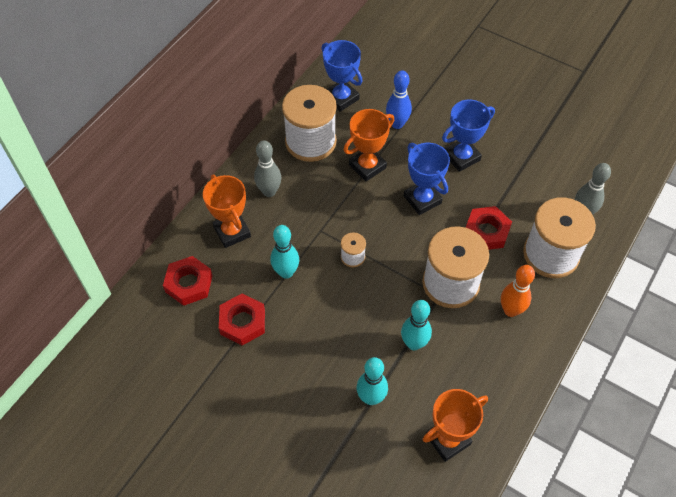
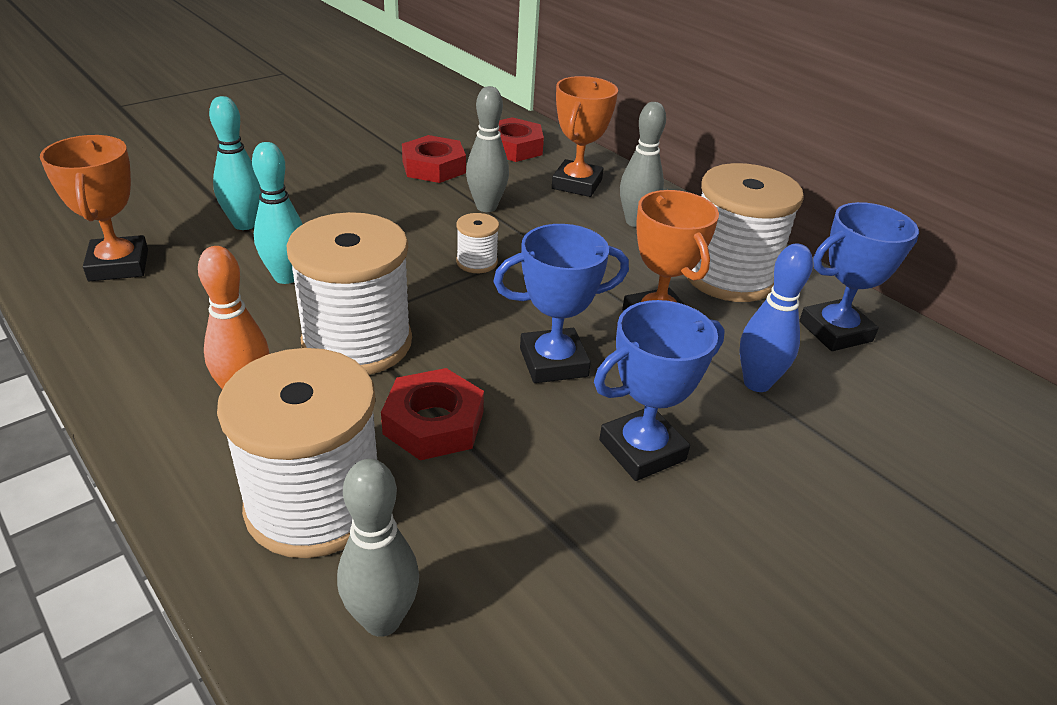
camera: 105 degrees right, 20 degrees down
orange trophy [203,175,251,248] -> orange trophy turned 60 degrees counterclockwise [552,76,618,197]
turquoise bowling pin [271,225,299,279] -> grey bowling pin [466,86,509,212]
blue trophy [442,100,495,172] -> blue trophy turned 75 degrees clockwise [594,300,725,481]

